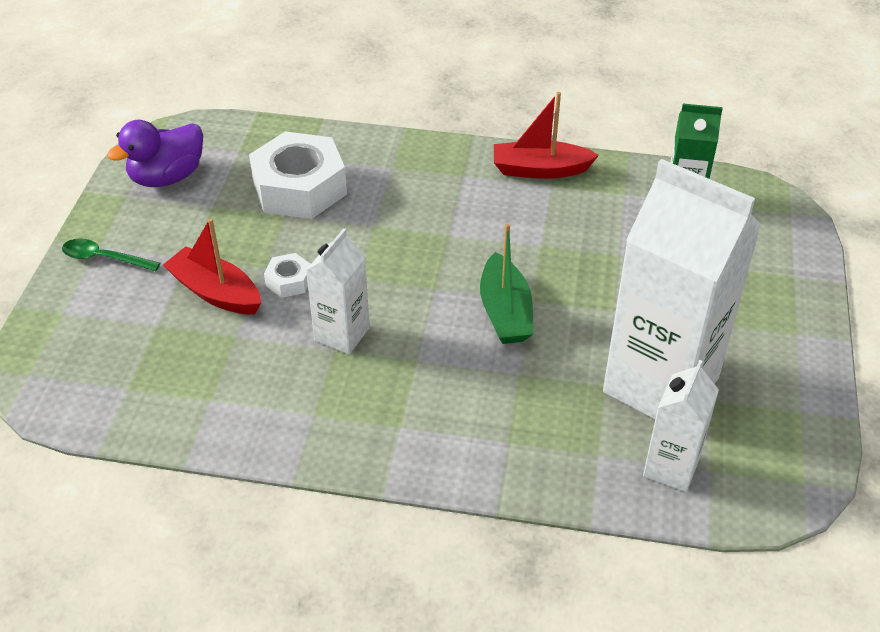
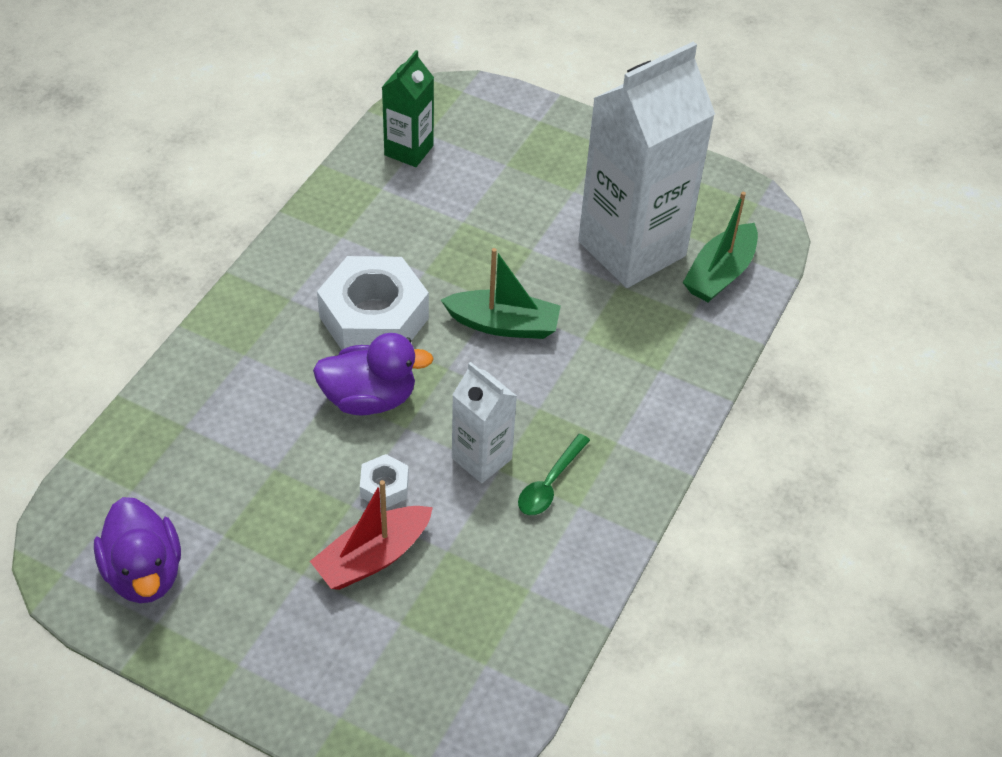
camera: 75 degrees left, 5 degrees up
green spoon [62,239,161,271] -> green spoon moved to [518,434,590,515]
white nut [249,131,347,219] -> white nut moved to [317,256,429,350]
red boat [494,92,599,179] -> none
white carton [643,360,719,492] -> green boat [683,192,758,302]
none -> purple duck [313,333,434,415]

